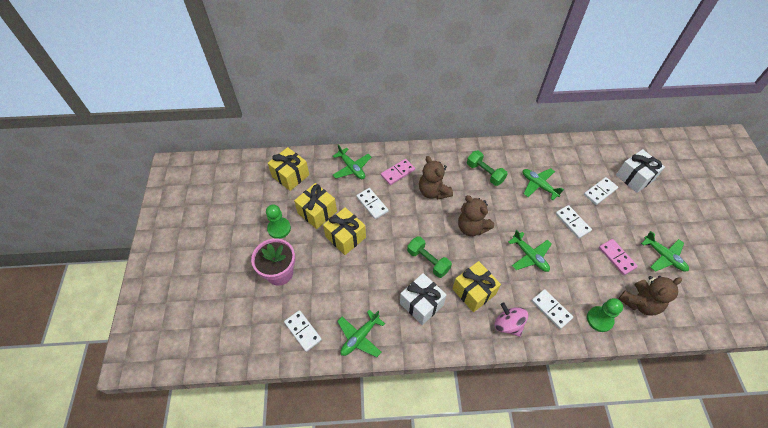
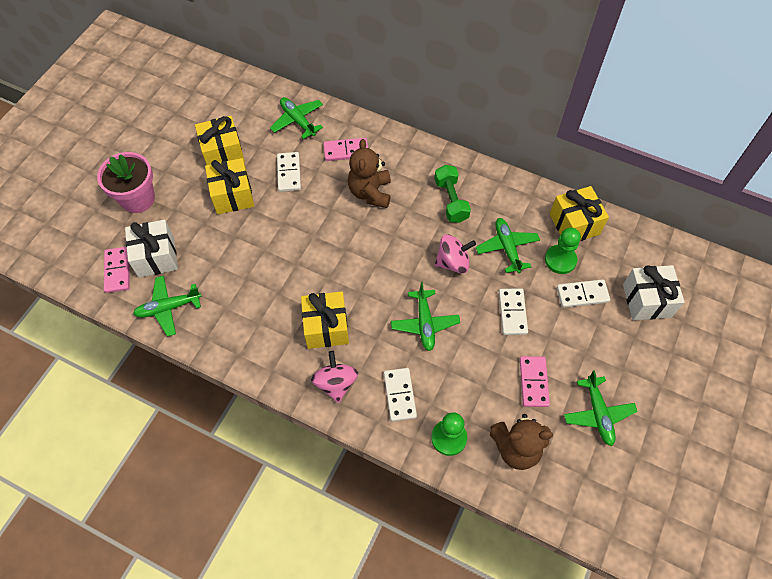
camera: 30 degrees right, 5 degrees up
green pawn [266,205,291,239] -> green pawn moved to [545,228,581,274]
yellow gift [268,147,309,191] -> yellow gift moved to [550,186,609,241]
white domino [284,310,322,352] -> pink domino [104,247,129,293]
green plane [333,144,371,179] -> green plane turned 150 degrees clockwise [270,97,323,139]
white gift [400,273,447,325] -> white gift moved to [125,220,178,278]
green dumbbell [407,236,452,278] -> none
brown teddy bear [458,195,494,236] -> none
none -> pink spinning top [434,235,476,274]

